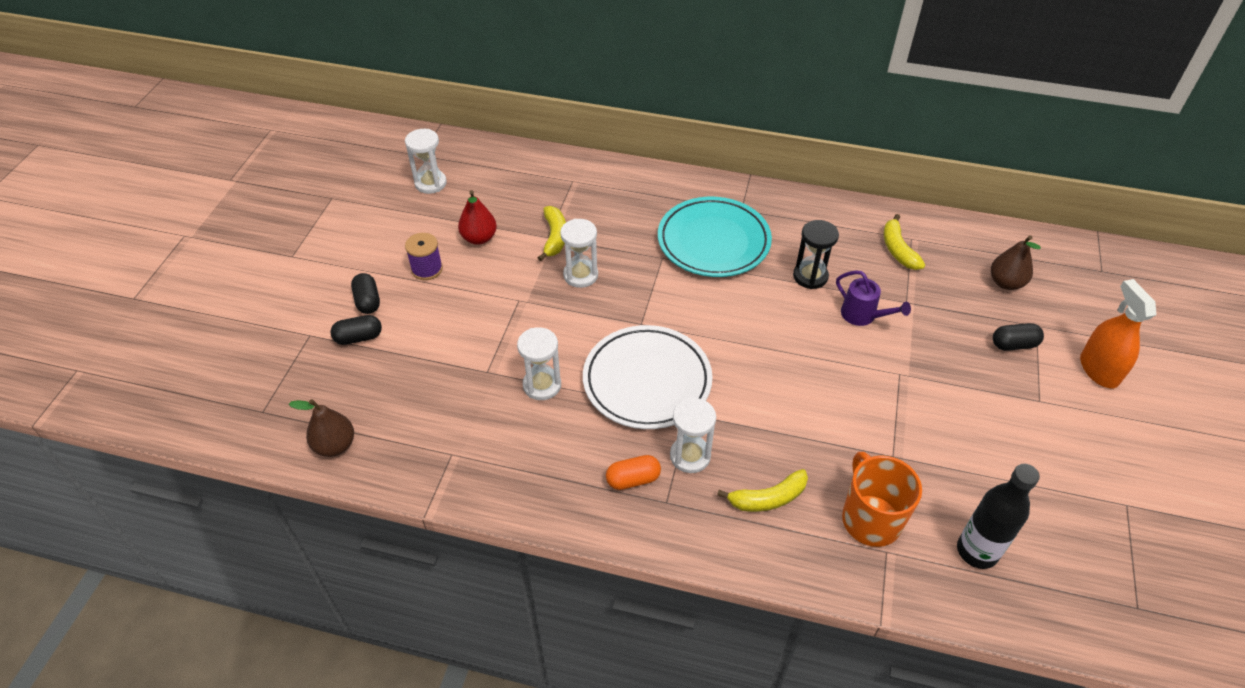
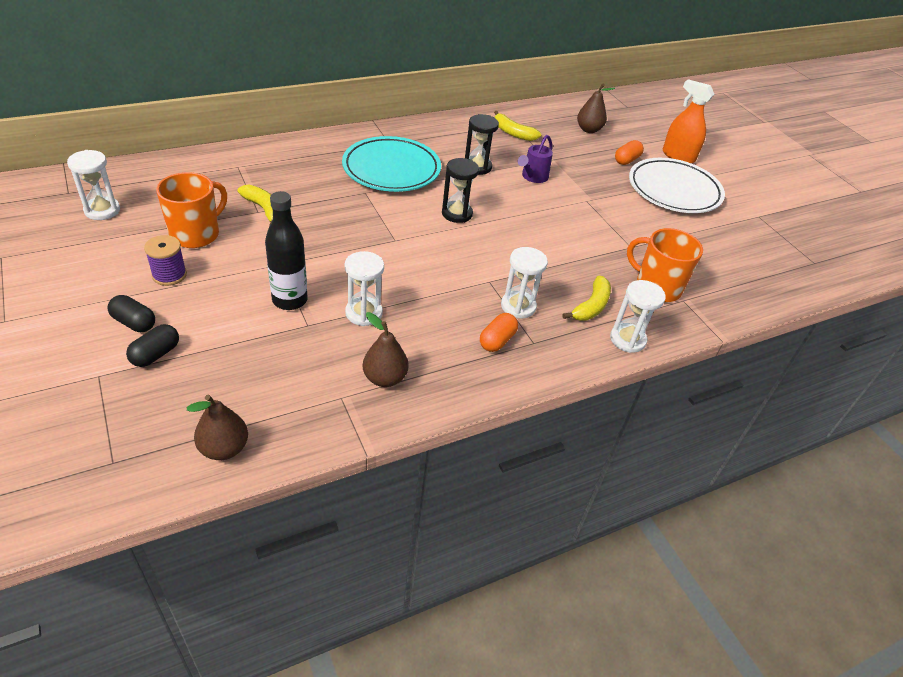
camera: 45 degrees left, 5 degrees down
red pear [458,190,497,245] -> orange mug [156,172,227,248]
white hourglass [560,219,598,288] -> white hourglass moved to [610,280,666,353]
white plate [583,325,713,429] -> white plate moved to [629,158,725,213]
purple watering can [836,270,911,326] -> purple watering can turned 120 degrees clockwise [518,135,553,183]
black bottle [957,464,1040,569] -> black bottle moved to [265,191,307,310]
black capsule [993,323,1044,351] -> orange capsule [615,140,644,165]
none -> brown pear [363,312,408,387]
none -> black hourglass [442,158,479,223]

